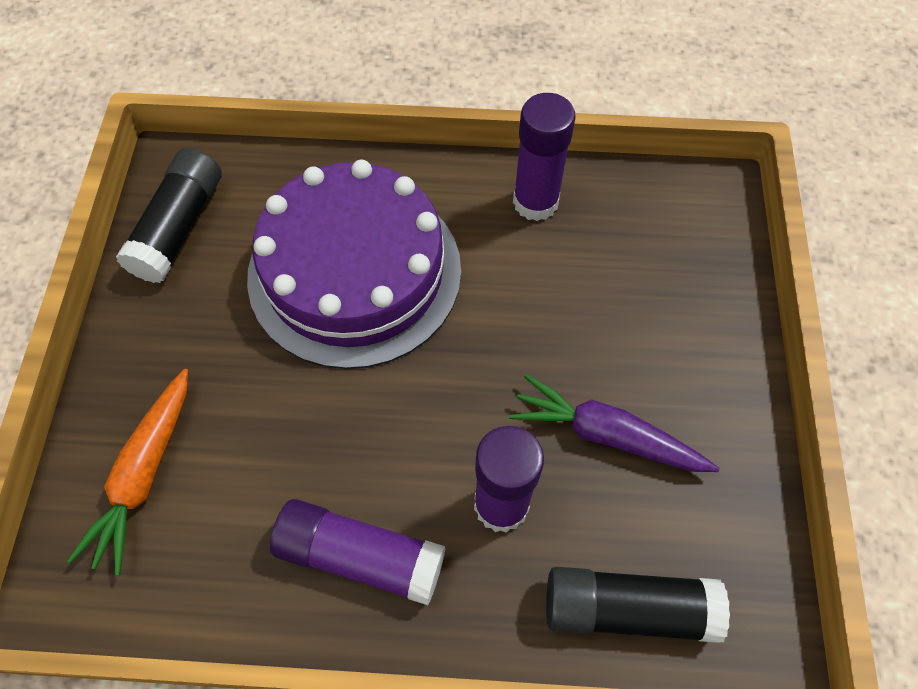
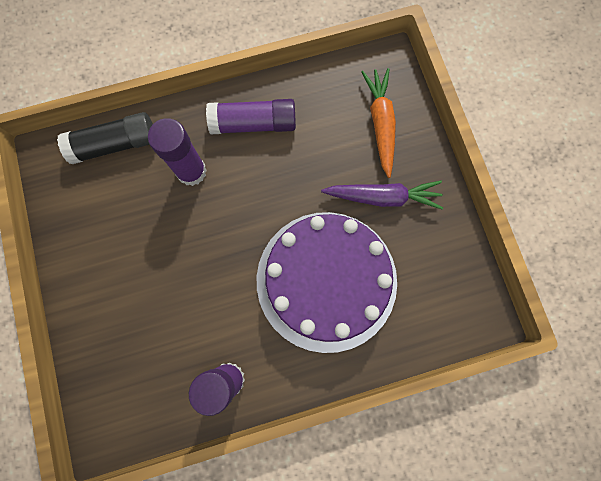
camera: 160 degrees right, 15 degrees up
black glue stick [116,148,222,283] -> none
purple carrot [509,374,720,472] -> purple carrot moved to [321,181,443,209]

